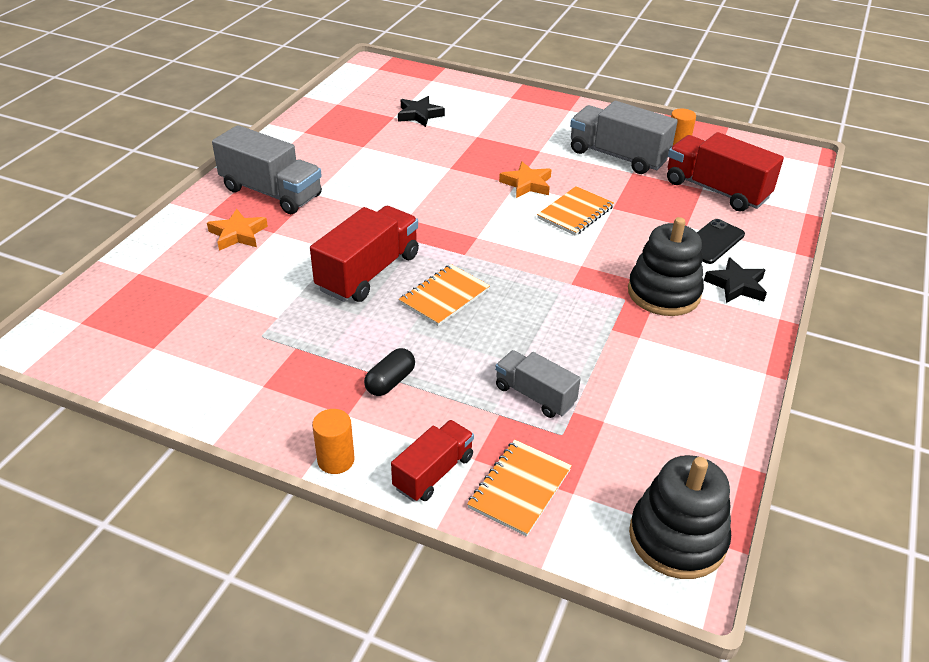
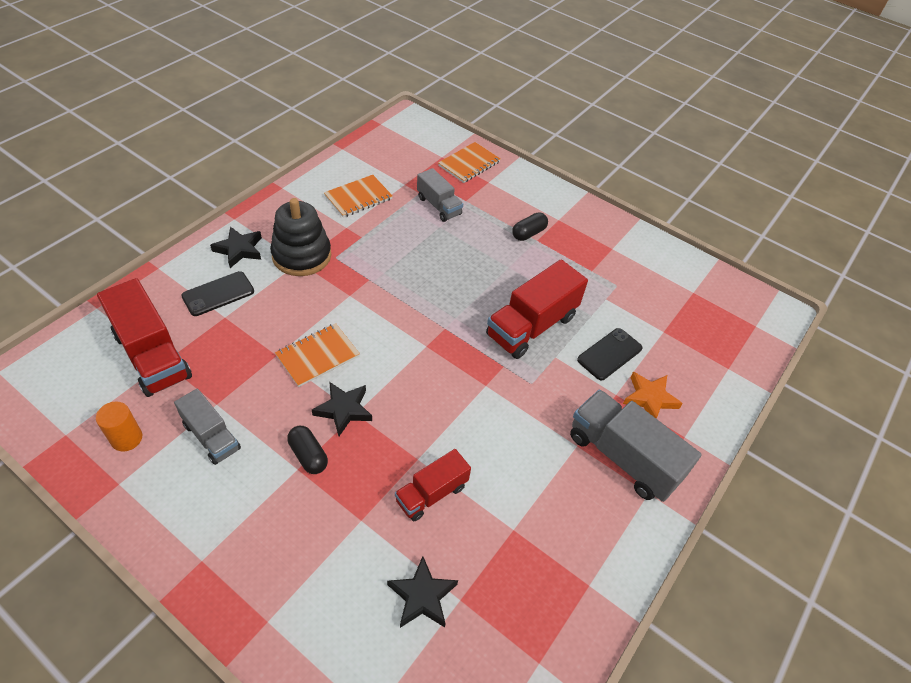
camera: 170 degrees left, 10 degrees up
orange cylinder [312,409,355,474] -> none
red truck [391,420,474,502] -> red truck moved to [395,449,471,521]
orange notebook [399,264,490,326] -> orange notebook moved to [324,175,393,218]
orange star [499,161,552,198] -> black star [312,382,372,436]
grey truck [570,101,678,174] -> grey truck [174,389,241,465], size x0.60
black stacking toy [629,455,731,579] -> none
none -> black capsule [287,426,328,474]
none -> black phone [577,328,642,380]

